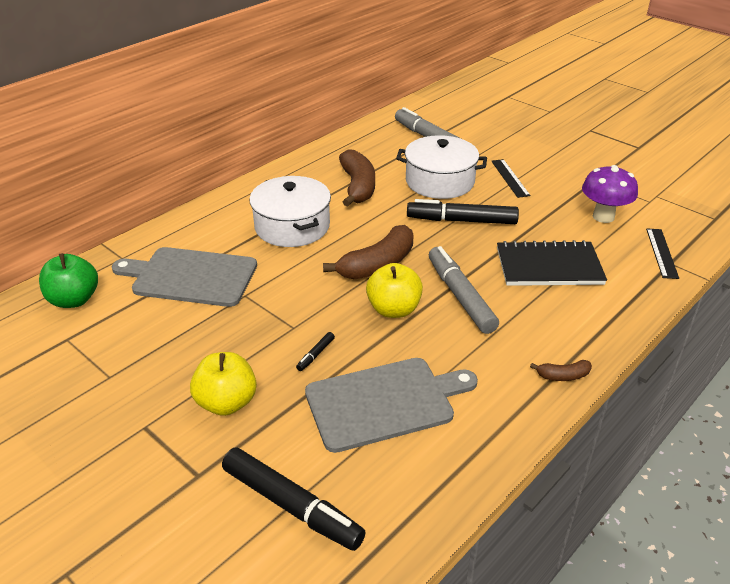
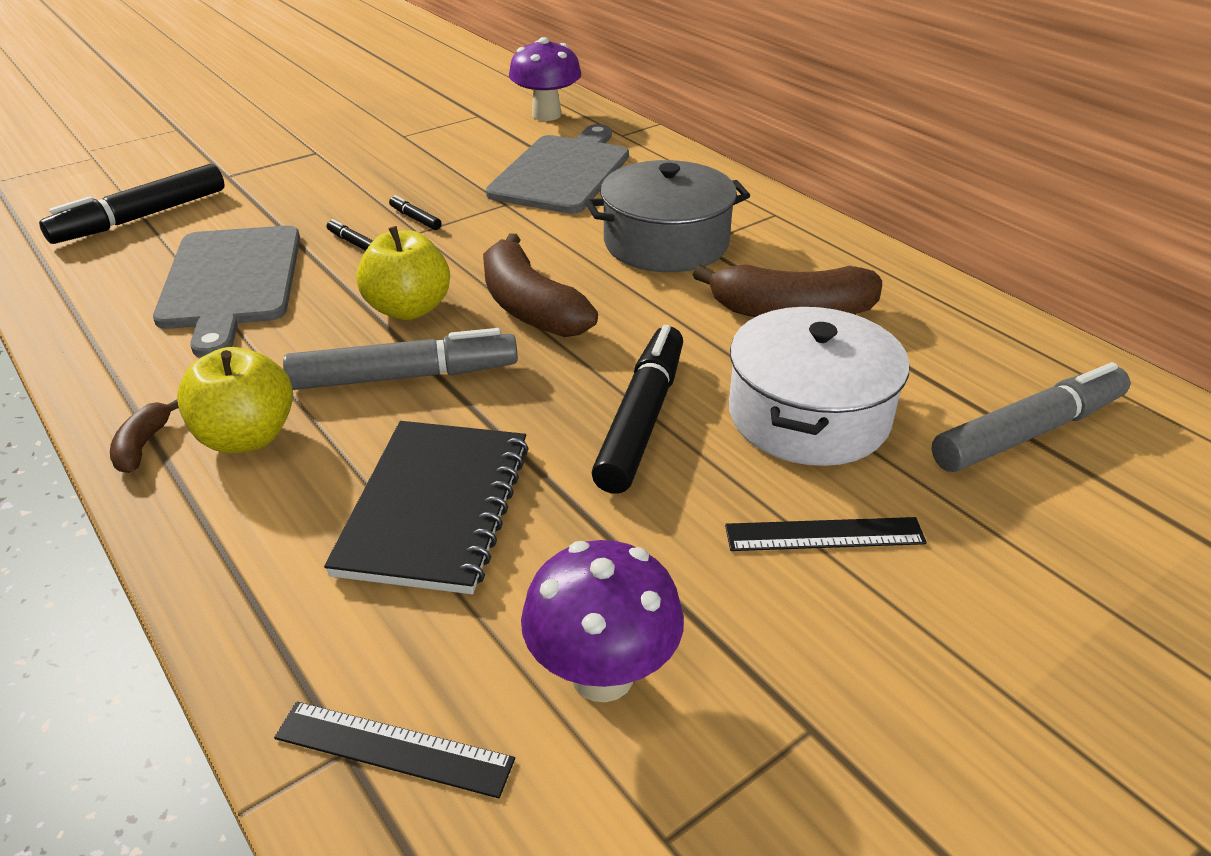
camera: 100 degrees right, 0 degrees up
green apple [39,253,98,308] -> purple mushroom [509,37,581,121]
yellow apple [190,352,257,416] -> yellow apple moved to [177,347,293,453]
white pot [249,176,331,247] -> grey pot [585,160,750,272]
none -> black marker [389,195,442,230]

